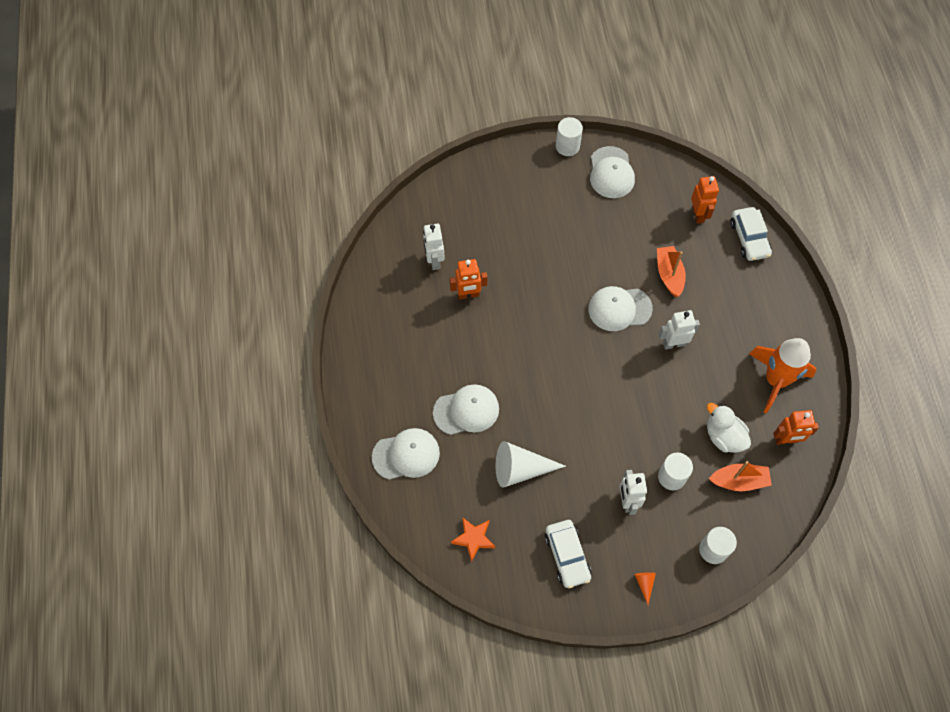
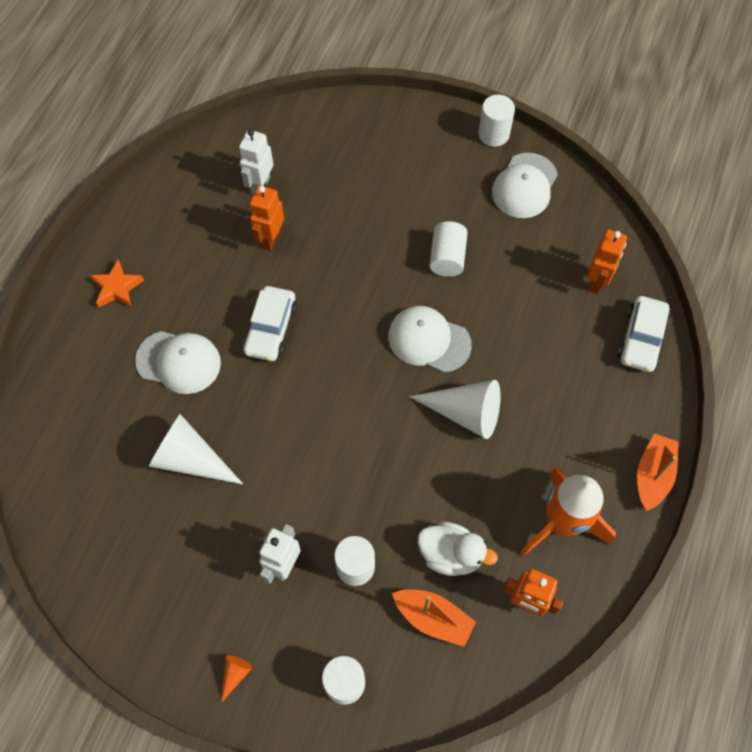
camera: 30 degrees right, 0 degrees up
white cap [372,428,440,480] -> none
orange robot [450,259,488,300] -> orange robot turned 90 degrees clockwise [250,185,284,251]
orange star [451,517,495,562] -> orange star moved to [90,260,144,307]
white car [545,520,591,588] -> white car moved to [243,286,297,361]
orange boat [657,246,686,297] -> orange boat moved to [637,433,679,511]
white robot [658,310,700,350] -> white cone [409,380,501,439]
white duck [707,403,751,453] -> white duck turned 120 degrees clockwise [417,522,498,576]
none -> white cylinder [429,221,468,277]

